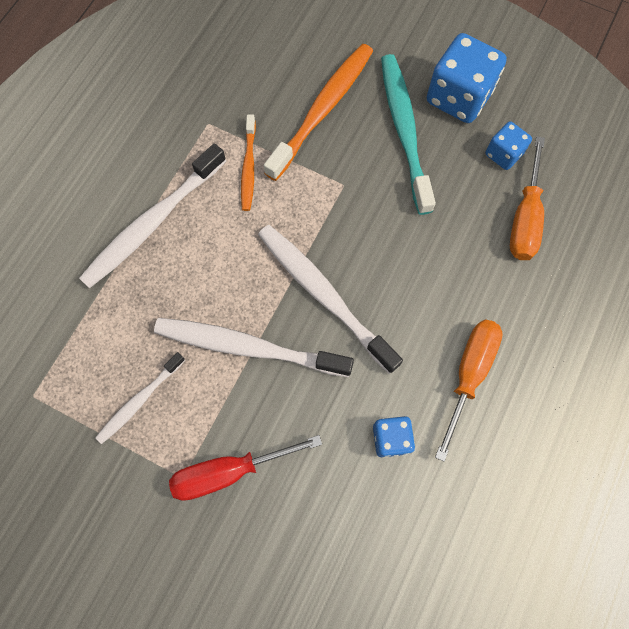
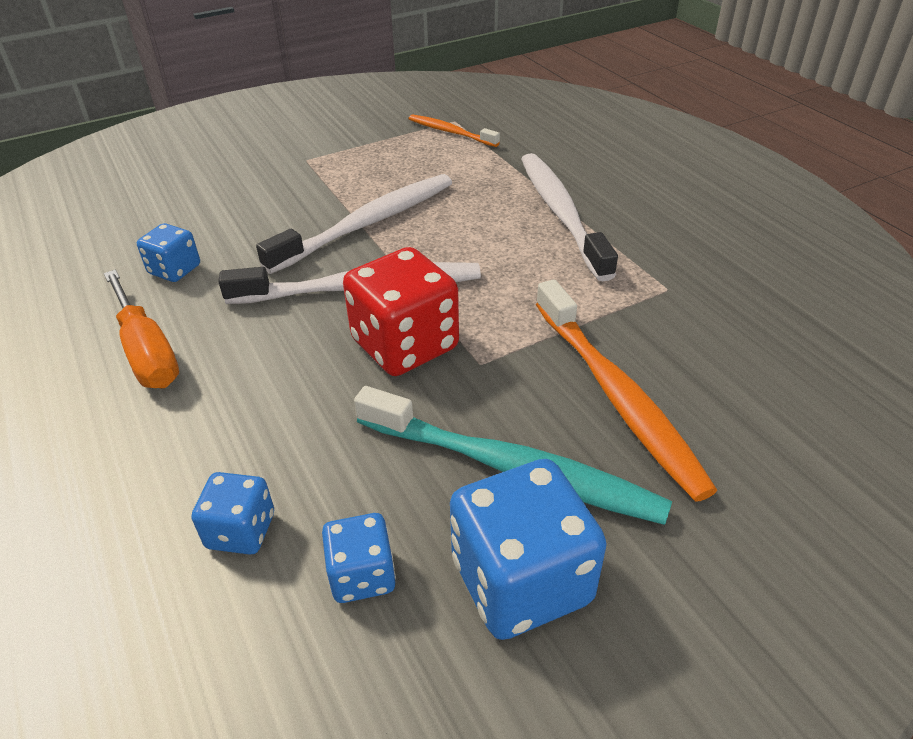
camera: 125 degrees right, 30 degrees down
white toothbrush [95,352,185,444] -> none
red screwdriver [169,435,322,501] -> none
orange toothbrush [241,114,256,211] -> orange toothbrush moved to [409,114,500,147]
orange screwdriver [510,136,545,260] -> blue dice [192,472,274,555]
none -> red dice [343,247,459,376]

